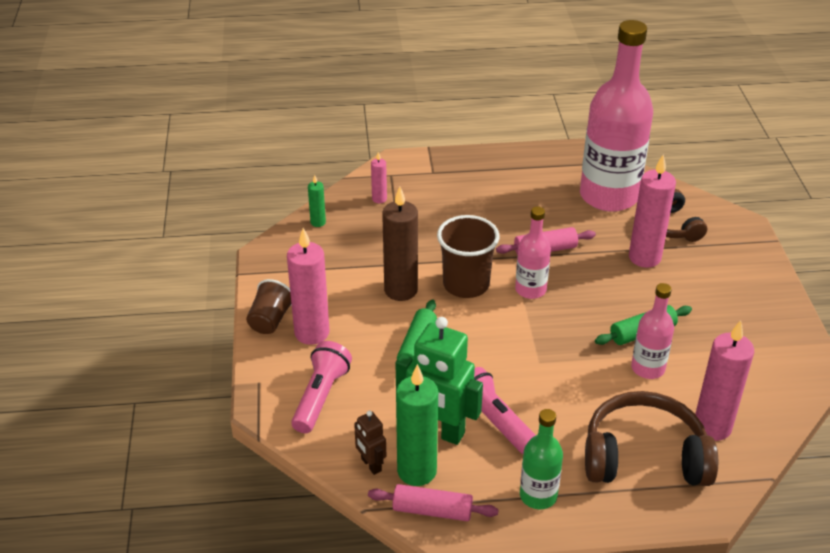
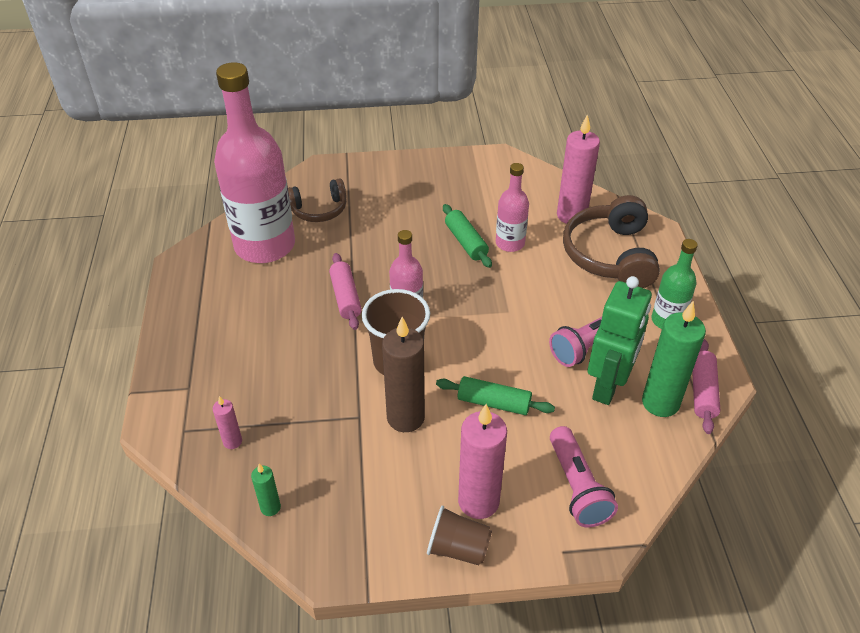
camera: 90 degrees left, 5 degrees up
pink flashlight [291,341,352,433] -> pink flashlight turned 120 degrees counterclockwise [550,426,618,527]
brown robot [354,411,386,475] -> none
pink candle [629,154,676,268] -> none

